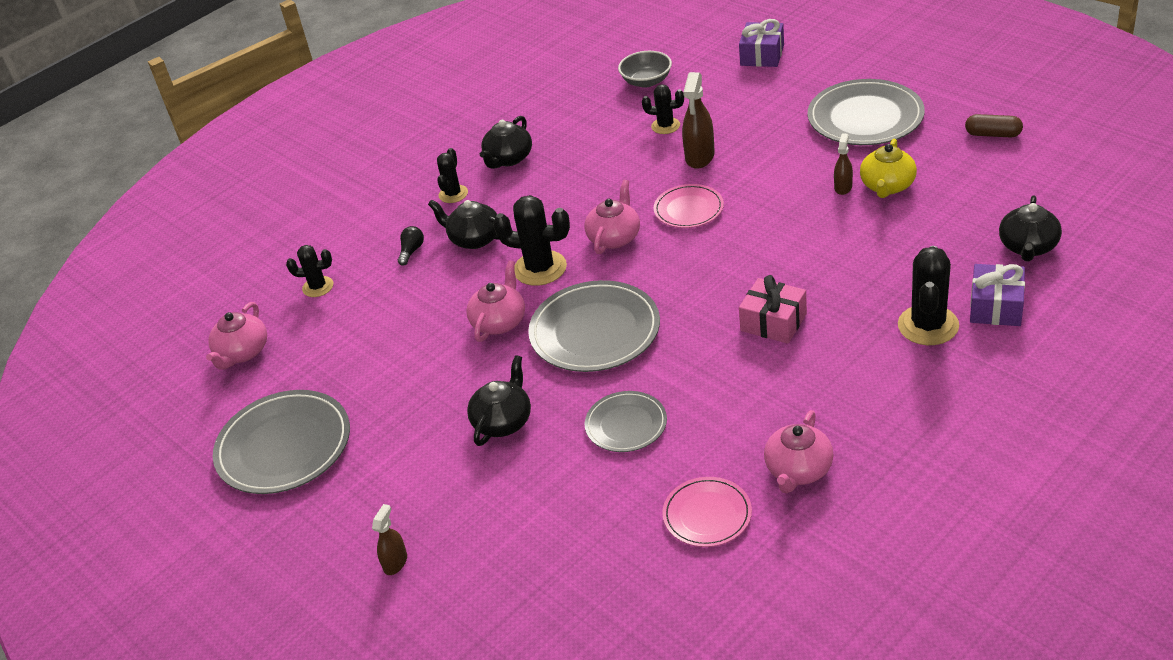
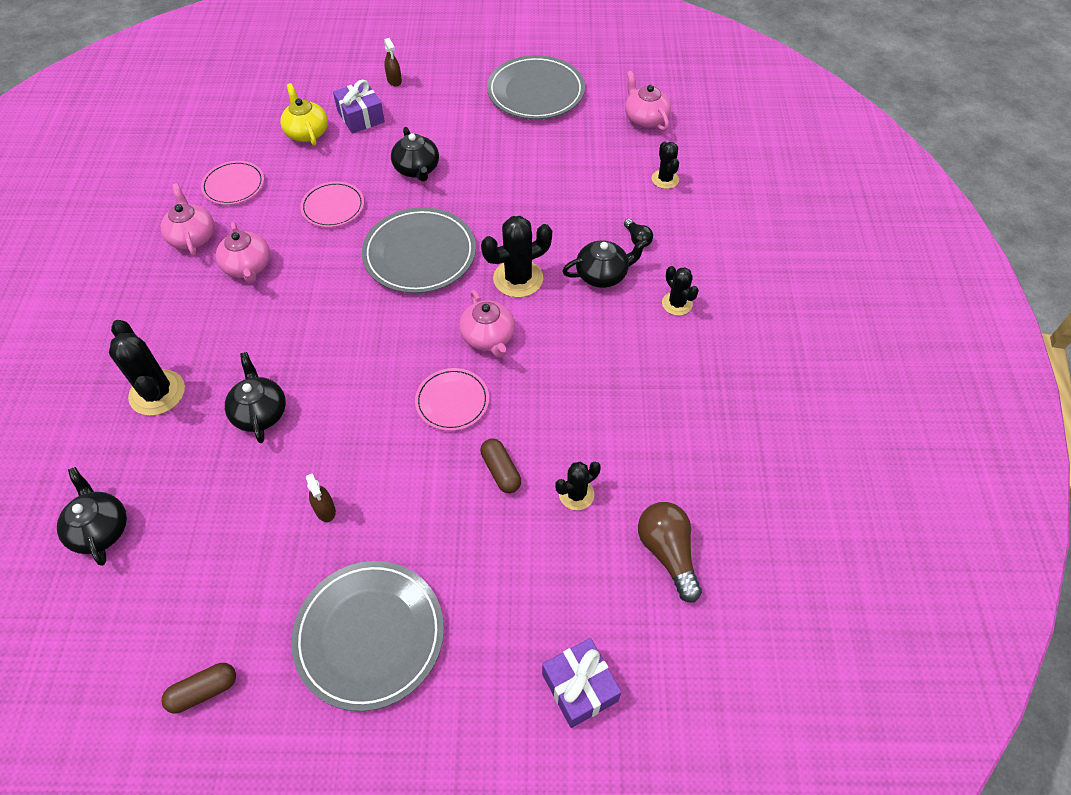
camera: 130 degrees right, 15 degrees up
black cactus [286,245,333,297] -> black cactus turned 60 degrees counterclockwise [652,141,679,189]
pink teapot [466,261,525,342] -> pink teapot moved to [216,222,270,284]
black teapot [480,116,532,169] -> black teapot moved to [225,352,286,443]
grey plate [585,391,667,452] -> pink plate [300,181,364,227]
grey bowl [618,51,672,88] -> brown light bulb [638,502,702,603]
brown spray bottle [682,72,715,169] -> brown capsule [480,438,521,493]
pink gift [739,275,807,344] -> none
yellow teapot [860,139,917,198] -> yellow teapot moved to [280,83,328,146]
purple gift [970,264,1025,326] -> purple gift moved to [333,80,385,134]

